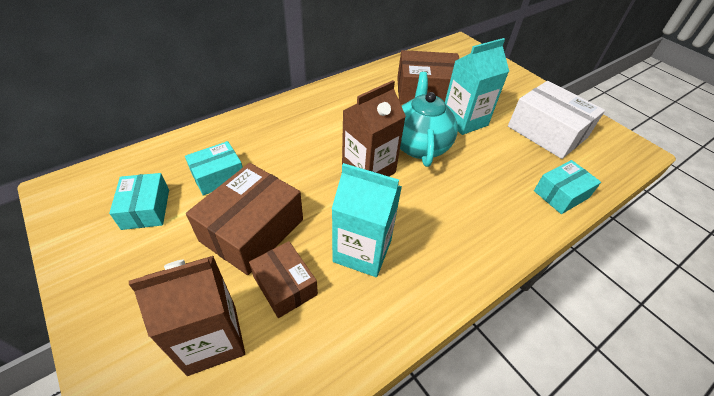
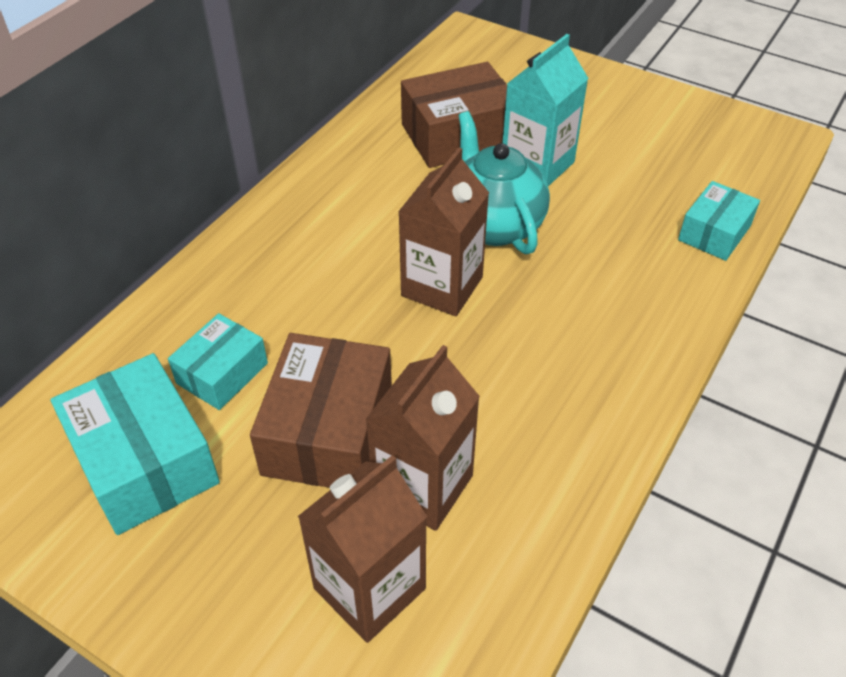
camera: 20 degrees left, 0 degrees up
turquoise box [109,173,169,230] -> turquoise box [51,353,220,535], size x1.67
brown box [249,241,318,318] -> brown carton [365,345,480,531]
turquoise carton [332,163,402,277] -> none
white box [508,81,605,159] -> none

